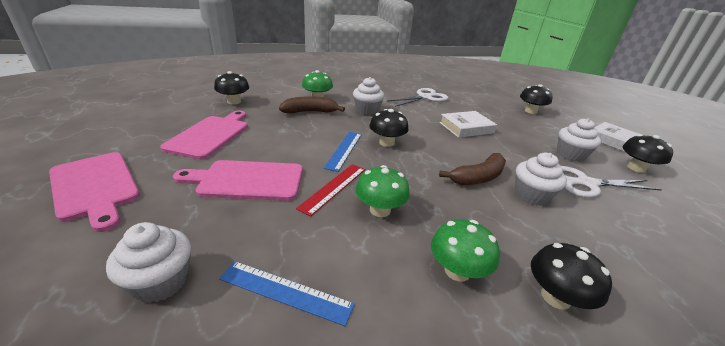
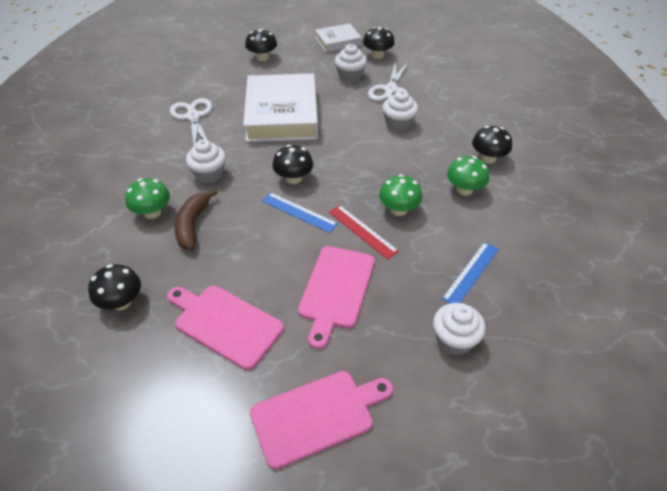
camera: 70 degrees left, 15 degrees up
white book [439,111,497,138] -> white book [243,73,318,142], size x1.92
brown banana [439,153,506,185] -> none

